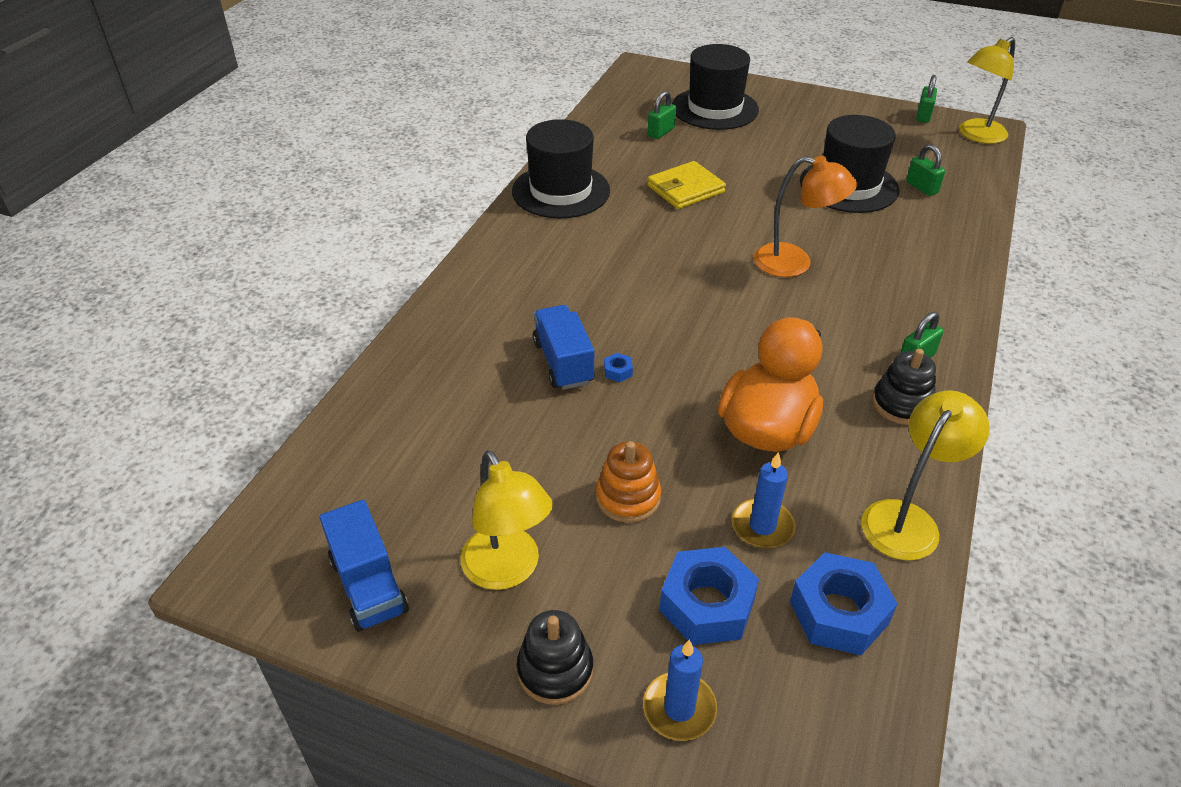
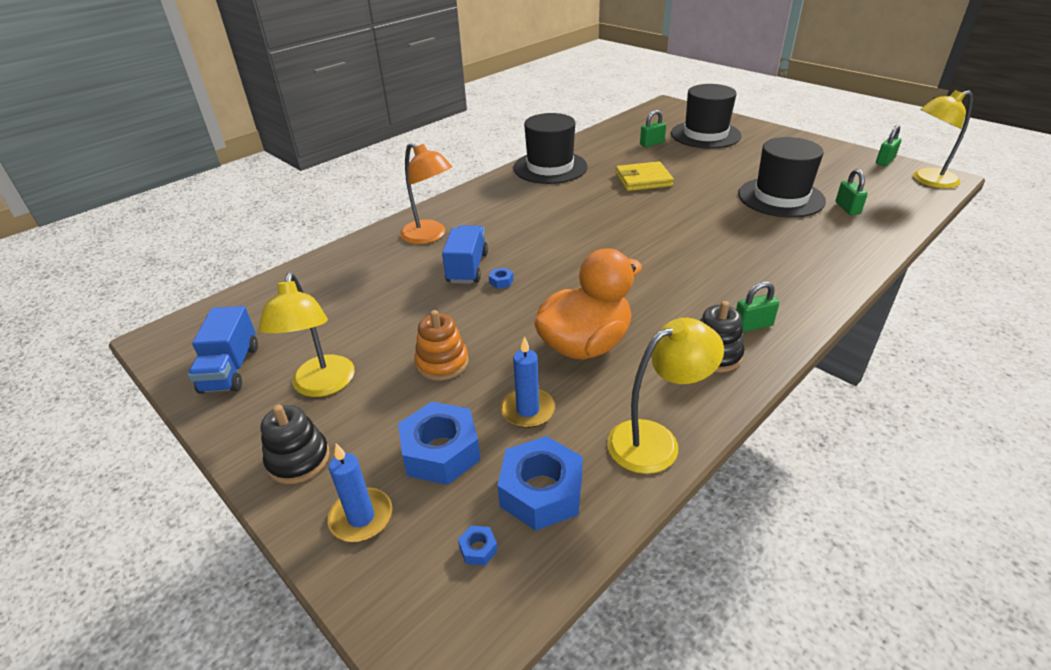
camera: 25 degrees right, 5 degrees down
orange lamp [754,156,857,277] -> orange lamp moved to [400,142,452,244]
none -> blue nut [458,526,498,566]

